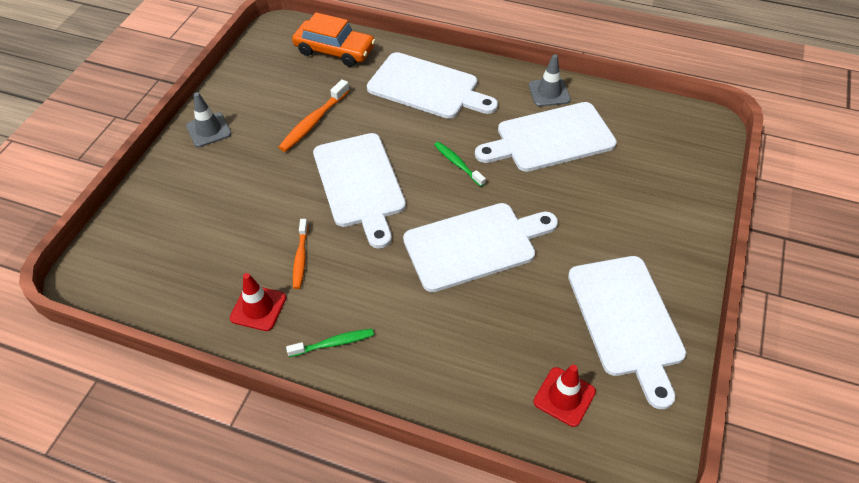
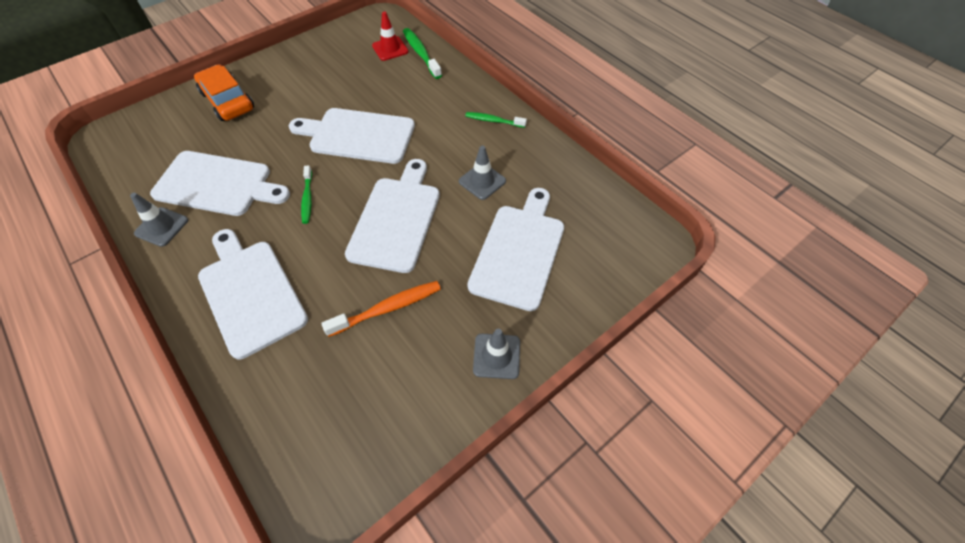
camera: 150 degrees left, 5 degrees up
red traffic cone [230,273,286,331] -> none
orange car [292,12,376,67] -> orange car moved to [194,64,254,121]
orange toothbrush [293,219,308,289] -> grey traffic cone [459,146,506,200]
white cutting board [568,256,686,409] -> white cutting board moved to [467,188,564,311]
none -> green toothbrush [403,28,442,79]

